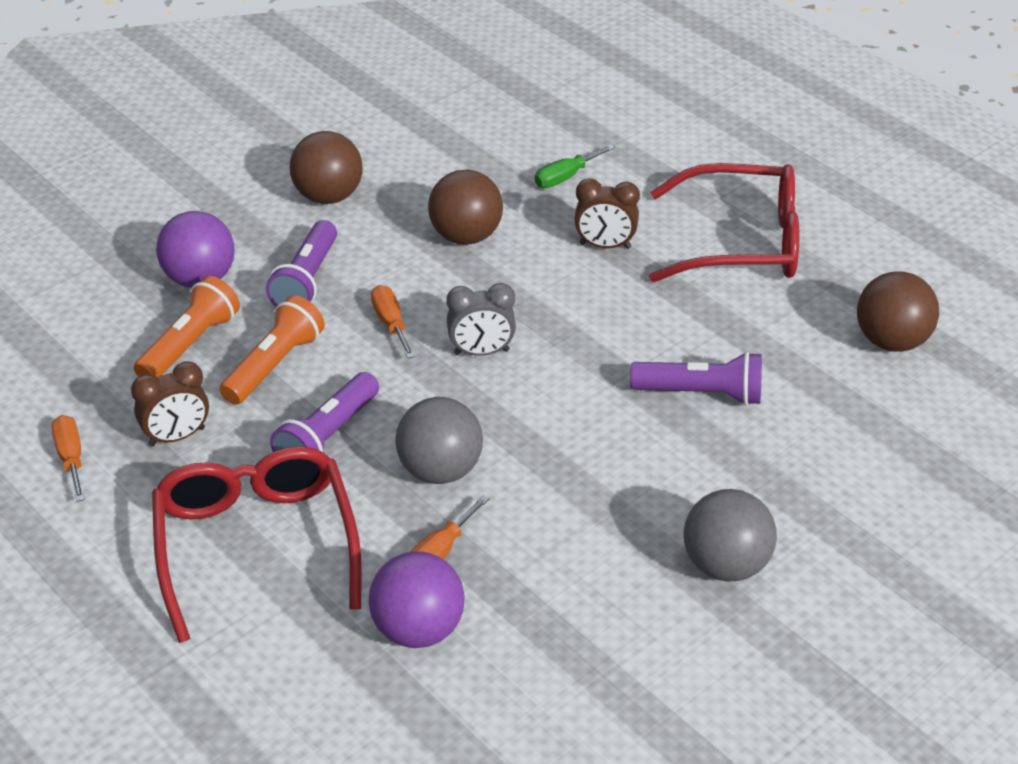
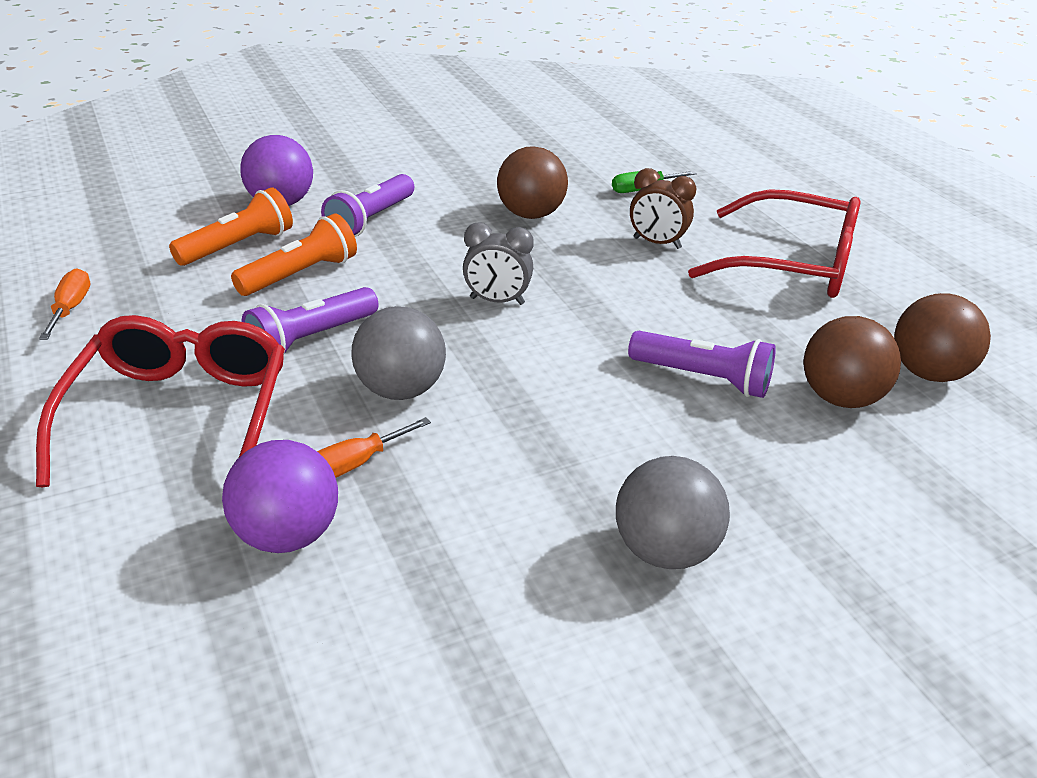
camera: 15 degrees right, 5 degrees down
brown clock [131,361,209,447] -> none
brown ball [290,131,363,204] -> brown ball moved to [804,316,901,408]
orange screwdriver [371,285,415,358] -> none

